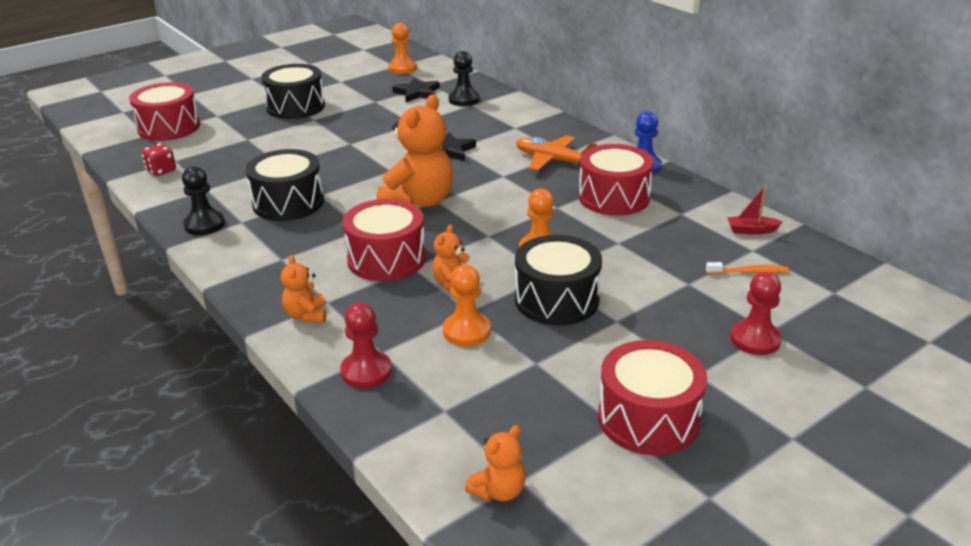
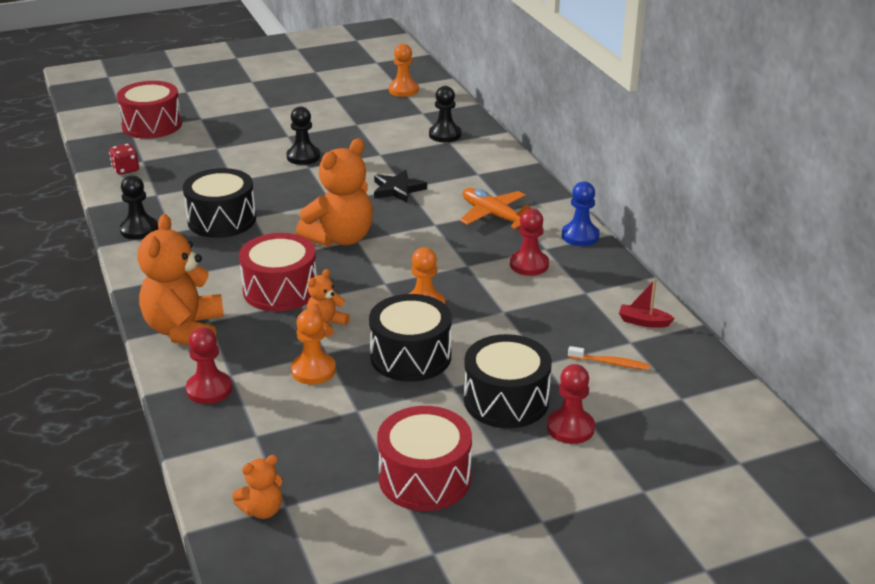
camera: 15 degrees right, 0 degrees up
black drum [261,64,325,119] -> black drum moved to [464,334,552,428]
orange teddy bear [281,255,326,322] -> orange teddy bear [137,214,224,346], size x2.03
black star [392,78,440,102] -> none
red drum [579,144,654,216] -> red pawn [510,209,549,276]
none -> black pawn [287,106,320,165]

